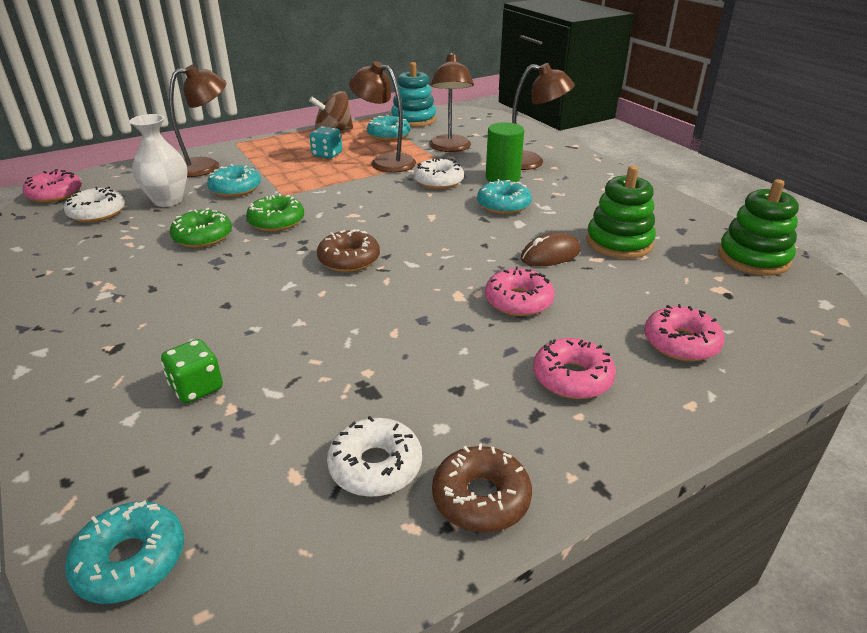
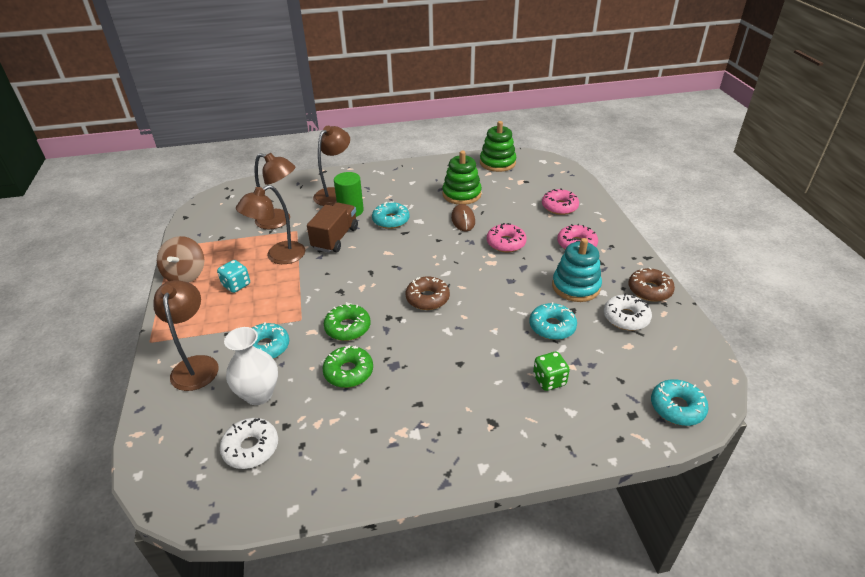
camera: 70 degrees left, 5 degrees up
pink donut [22,169,82,203] -> none
turquoise donut [367,115,410,141] -> turquoise donut moved to [530,302,577,340]
turquoise stacking toy [391,62,436,127] -> turquoise stacking toy moved to [552,238,602,302]
white donut [414,157,464,189] -> brown truck [307,202,358,253]

